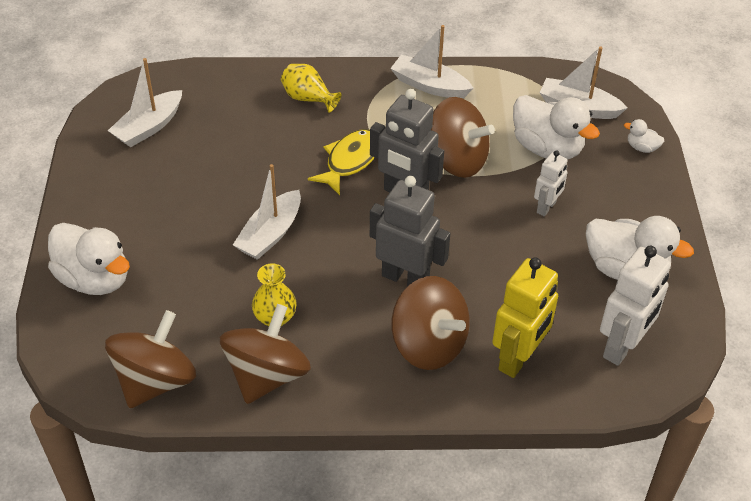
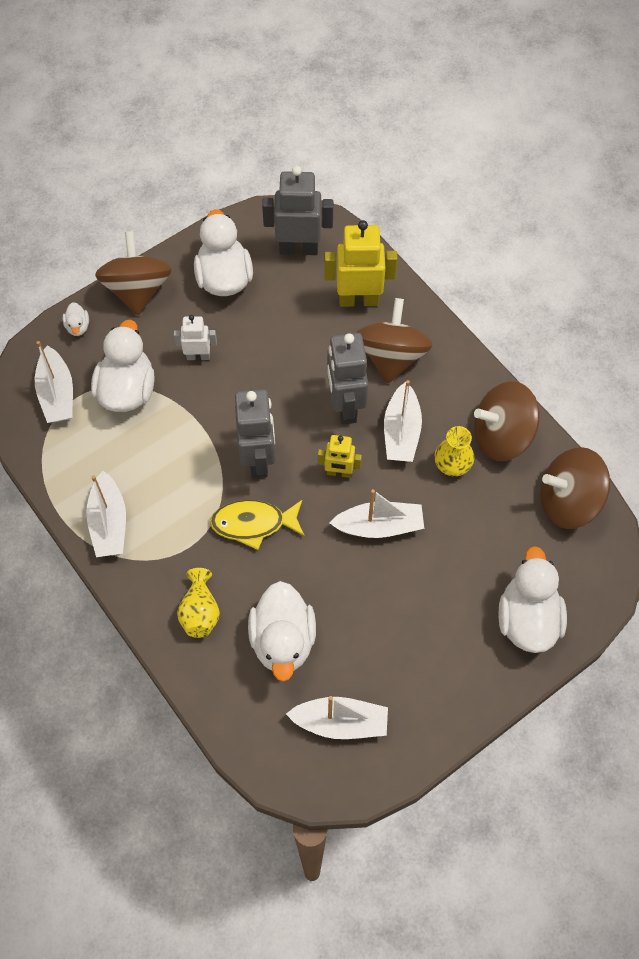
camera: 125 degrees left, 15 degrees up
brown spinning top [431,97,495,178] -> brown spinning top moved to [95,231,172,315]
white robot [600,246,671,366] -> grey robot [262,166,333,255]
none -> white duck [248,581,316,682]
none -> yellow robot [318,435,362,478]
none -> white boat [384,380,422,462]

